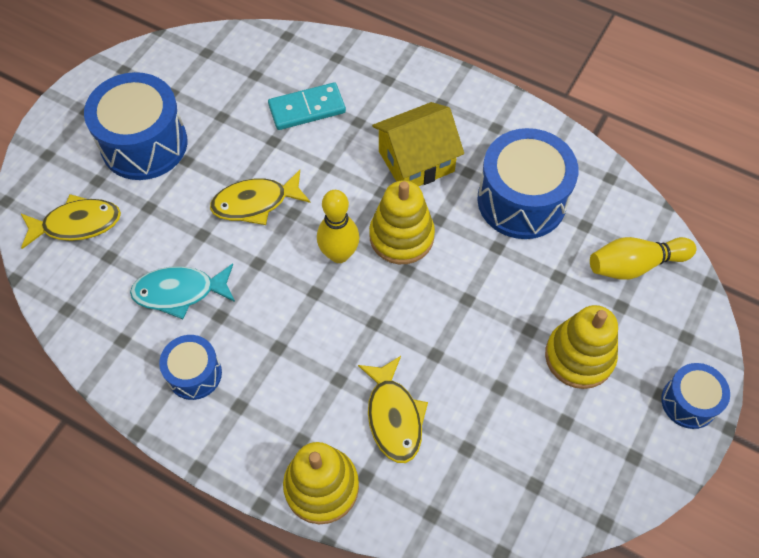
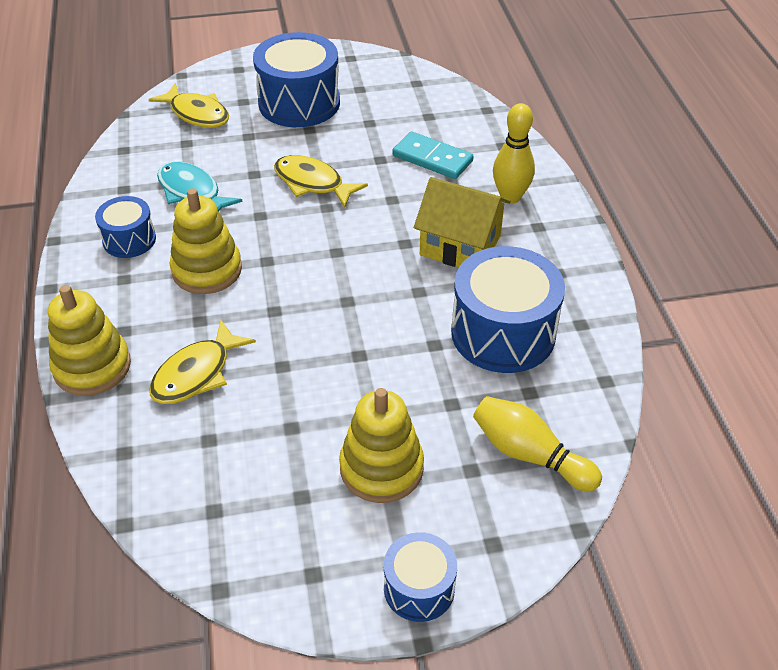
camera: 50 degrees right, 15 degrees down
yellow bowling pin [317,190,359,263] -> yellow bowling pin moved to [493,103,535,204]
yellow stacking toy [369,181,435,264] -> yellow stacking toy moved to [170,188,242,294]

